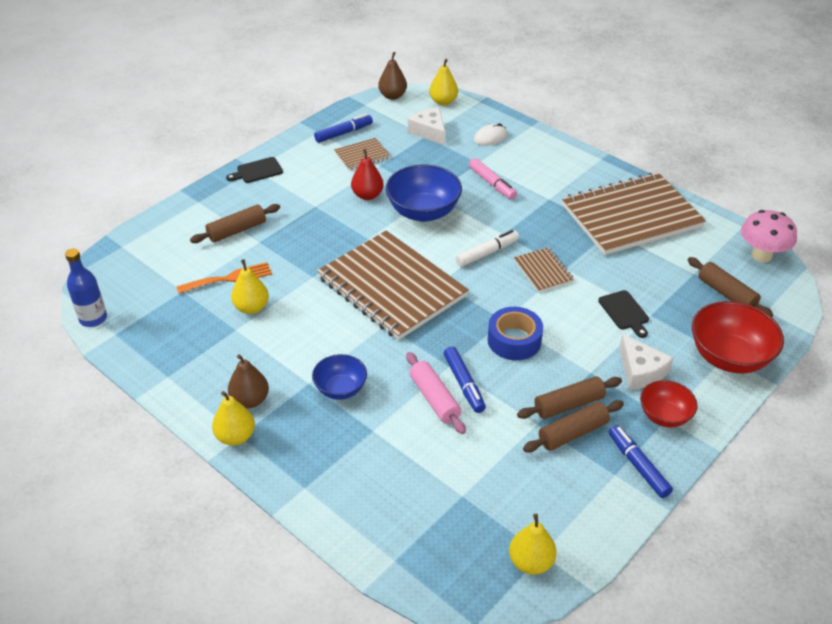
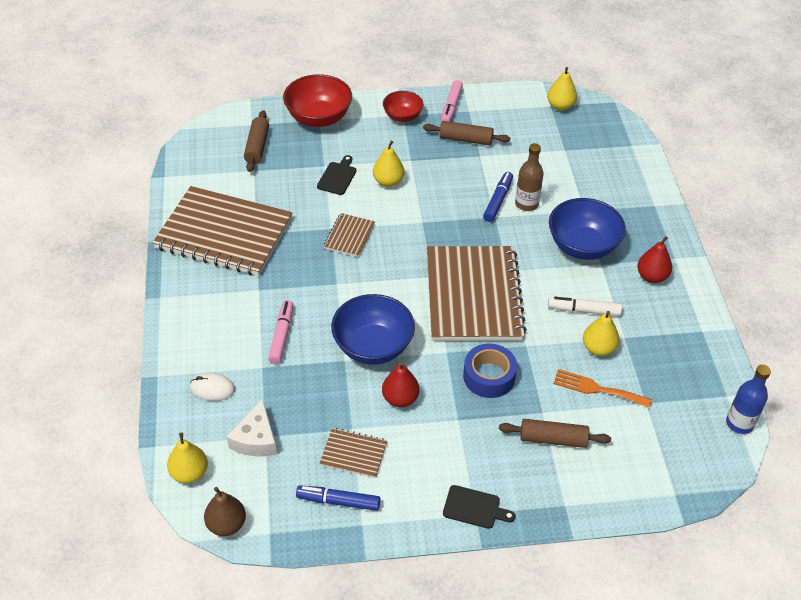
camera: 140 degrees left, 5 degrees up
yellow pear [212,391,255,446] -> yellow pear moved to [373,140,404,187]
brown pear [228,354,269,408] -> red pear [637,236,672,283]
blue bowl [312,354,367,400] -> blue bowl [549,198,626,260], size x1.67
pink rolling pin [406,352,466,434] -> brown bottle [515,143,544,211]
white marker [456,230,519,267] -> white marker moved to [548,297,622,316]
blue tape [488,307,543,360] -> blue tape moved to [463,343,517,398]
brown rolling pin [517,376,622,419] -> none
blue marker [609,425,673,498] -> pink marker [441,80,463,122]
white cheese [619,334,673,390] -> none
pink mushroom [741,210,797,262] -> none

